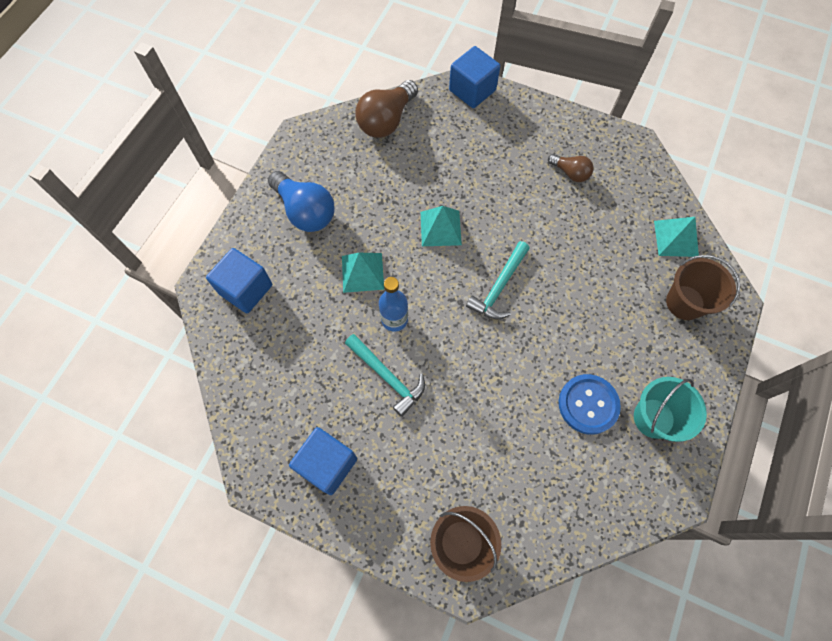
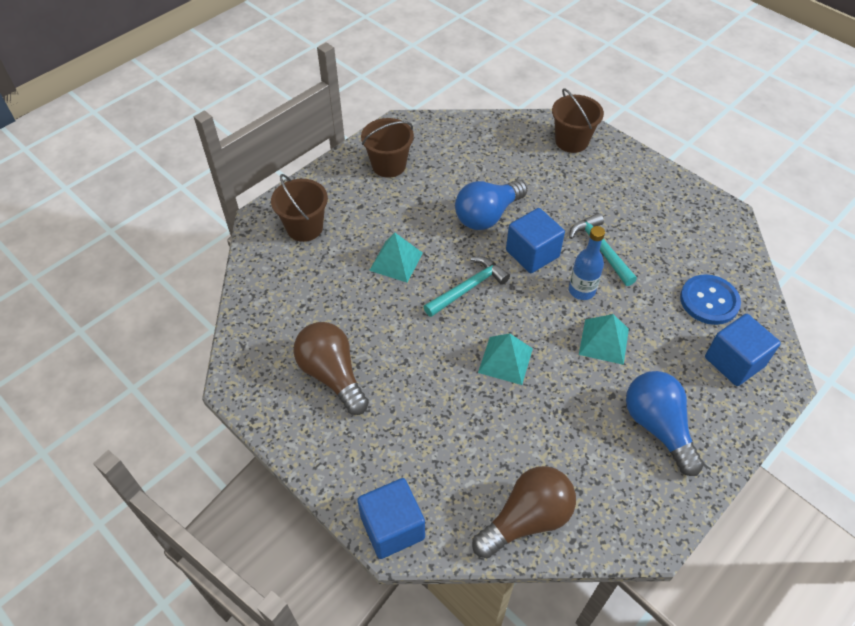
camera: 160 degrees left, 15 degrees down
blue cube [289,427,357,495] -> blue cube moved to [506,208,565,273]
brown light bulb [548,154,594,182] -> brown light bulb [293,322,369,415], size x1.80
blue button [559,374,621,435] -> blue button moved to [680,274,741,325]
turquoise bucket [634,377,707,442] -> brown bucket [361,118,414,178]
turquoise pyramid [654,217,699,257] -> turquoise pyramid moved to [369,233,423,283]
none -> blue light bulb [455,180,527,230]

